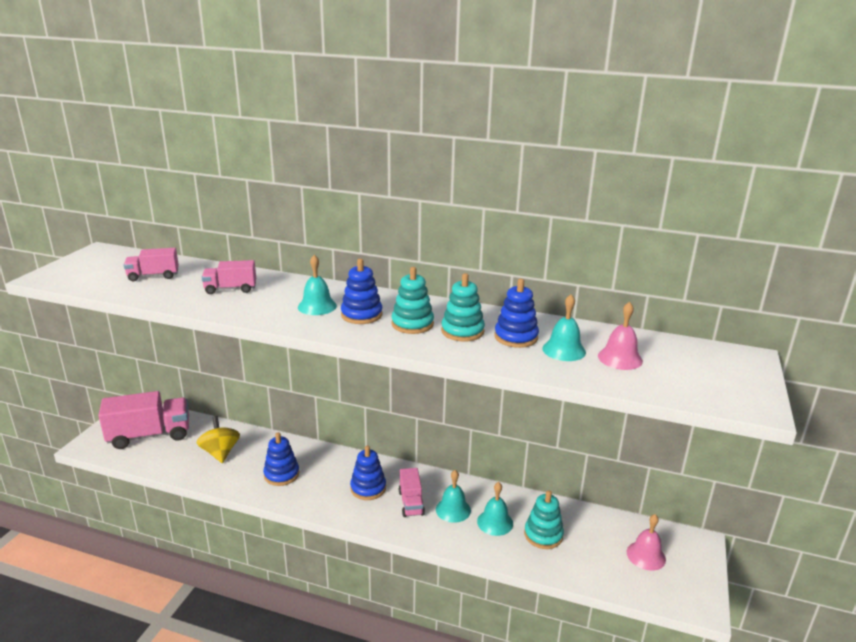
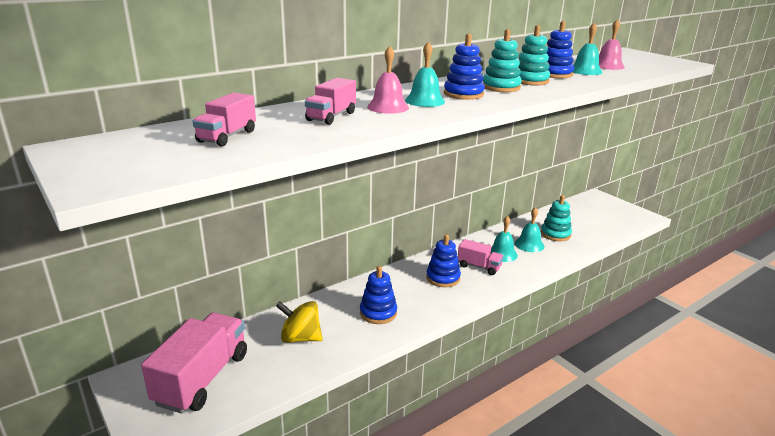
camera: 55 degrees left, 0 degrees up
pink bell [627,514,666,571] -> pink bell moved to [367,46,409,114]

